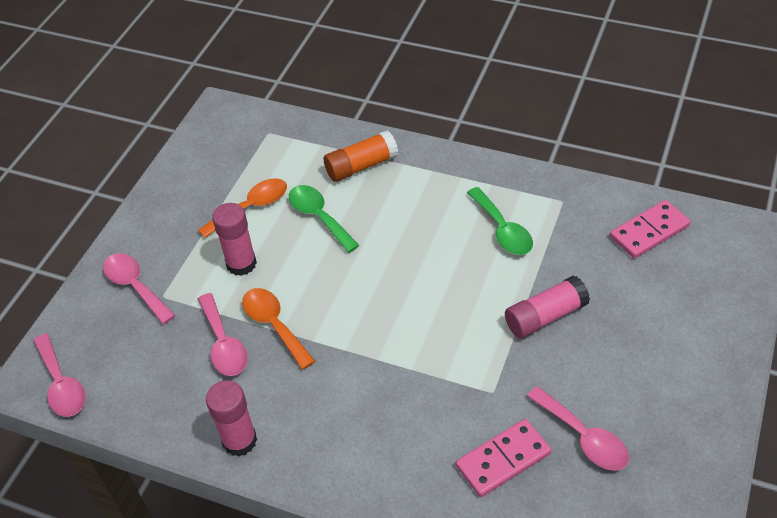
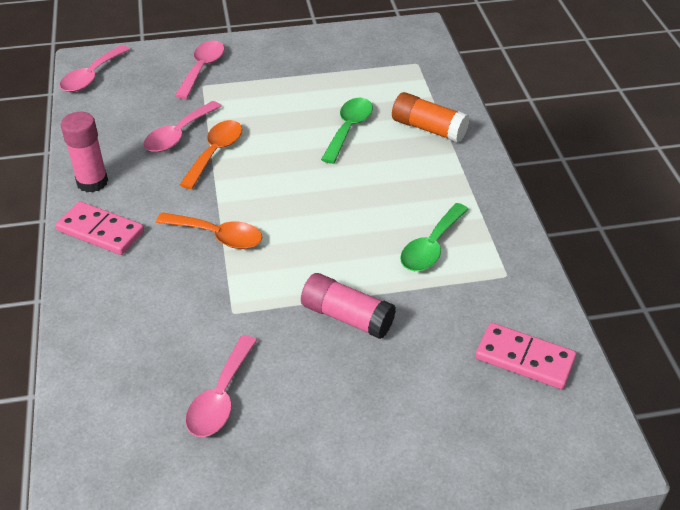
camera: 55 degrees right, 5 degrees down
orange spoon [198,178,287,238] -> orange spoon moved to [156,212,262,249]
pink glue stick [212,203,257,276] -> none
pink domino [456,419,551,497] -> pink domino moved to [56,201,144,255]

